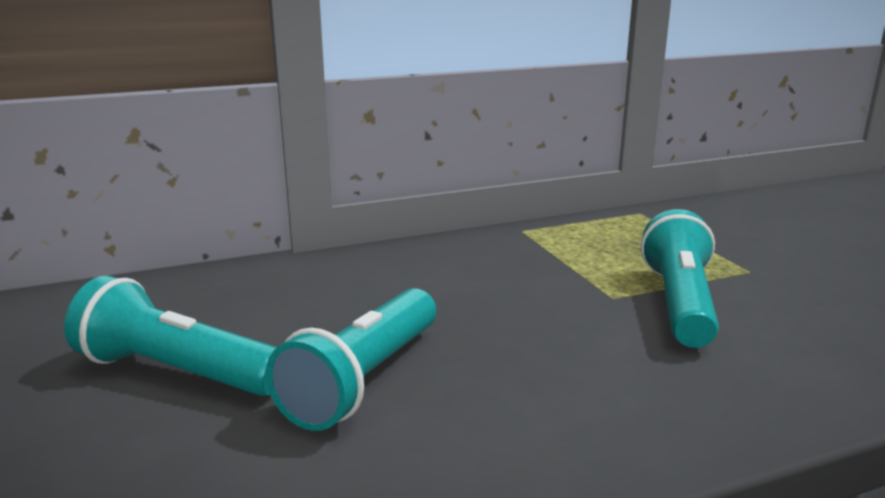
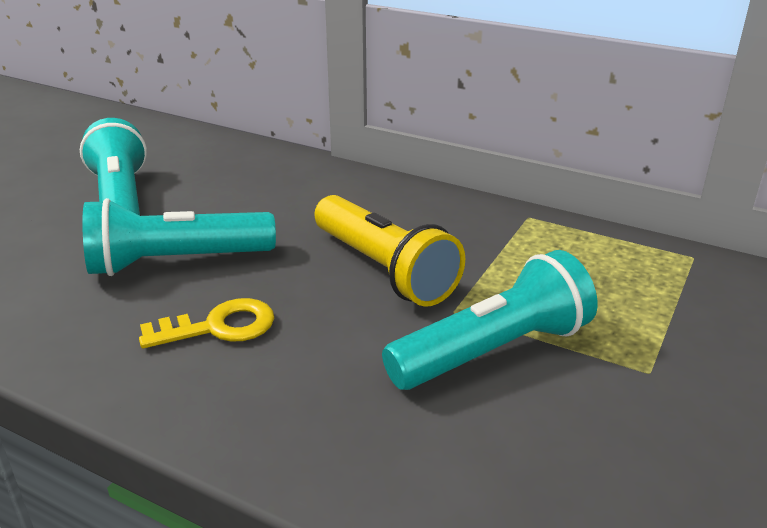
camera: 50 degrees right, 10 degrees up
none -> yellow key [139,298,274,348]
none -> yellow flashlight [314,195,465,307]

